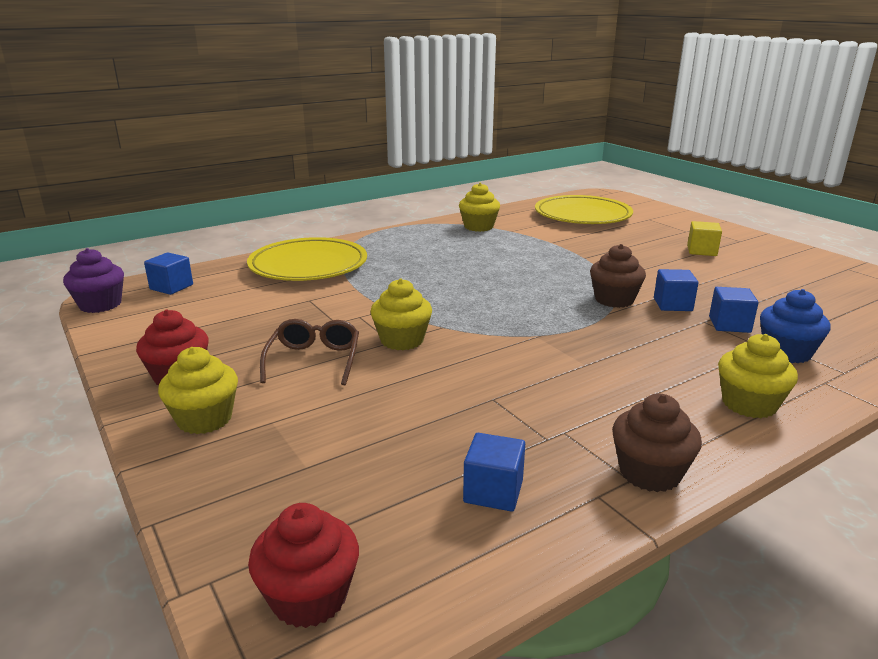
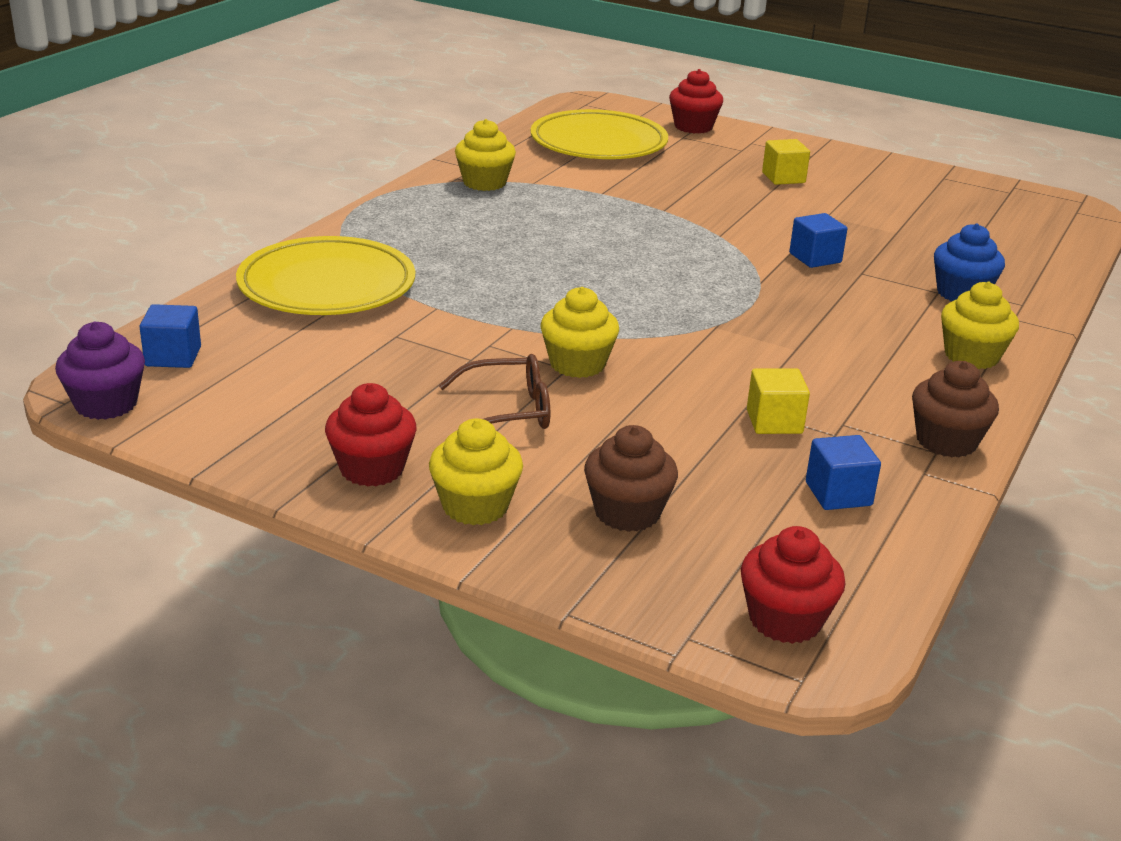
camera: 30 degrees left, 5 degrees up
brown glasses [260,319,359,385] -> brown glasses turned 105 degrees clockwise [438,354,550,429]
brown cupcake [590,244,646,308] -> brown cupcake moved to [584,425,678,532]
blue cube [709,287,759,333] -> none
none -> red cupcake [669,69,723,133]
none -> yellow cube [747,368,810,434]

